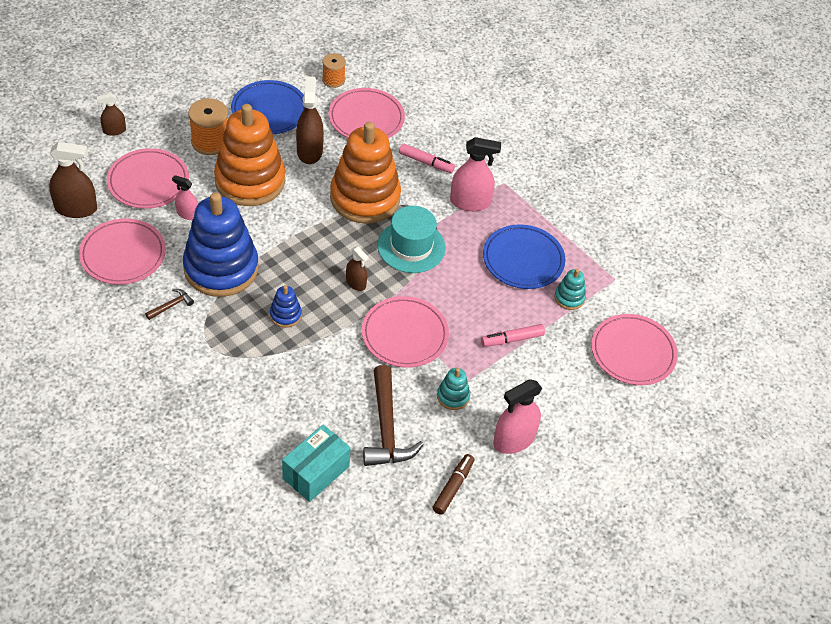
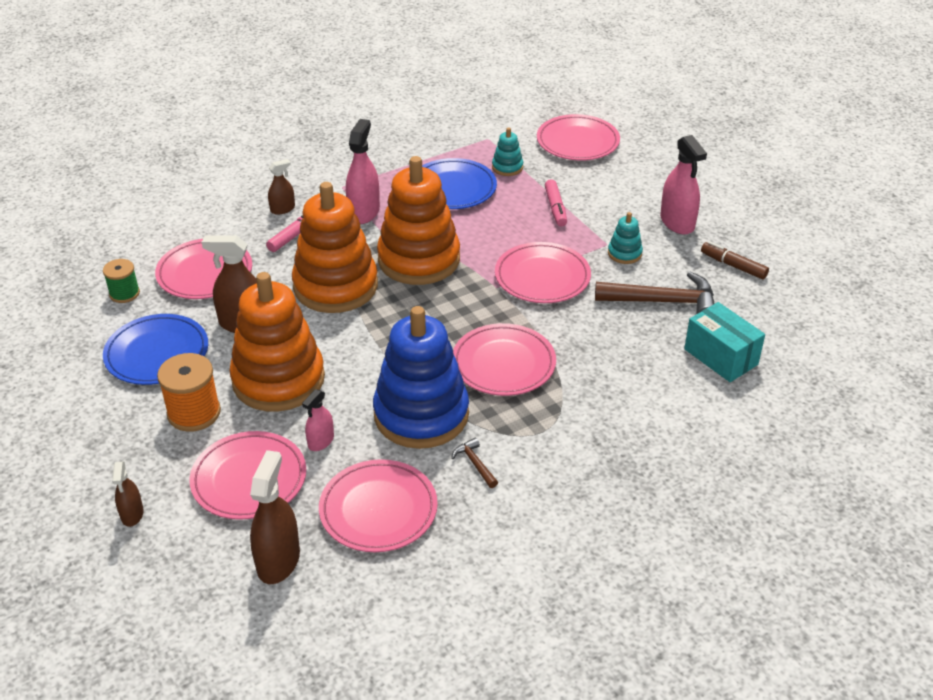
camera: 75 degrees left, 10 degrees down
blue stacking toy [270,285,302,328] -> pink plate [453,323,556,396]
orange spool [322,53,346,88] -> green spool [103,259,140,303]
brown spray bottle [346,246,369,291] -> brown spray bottle moved to [268,159,295,215]
turquoise hat [377,206,446,273] -> orange stacking toy [377,156,460,285]

